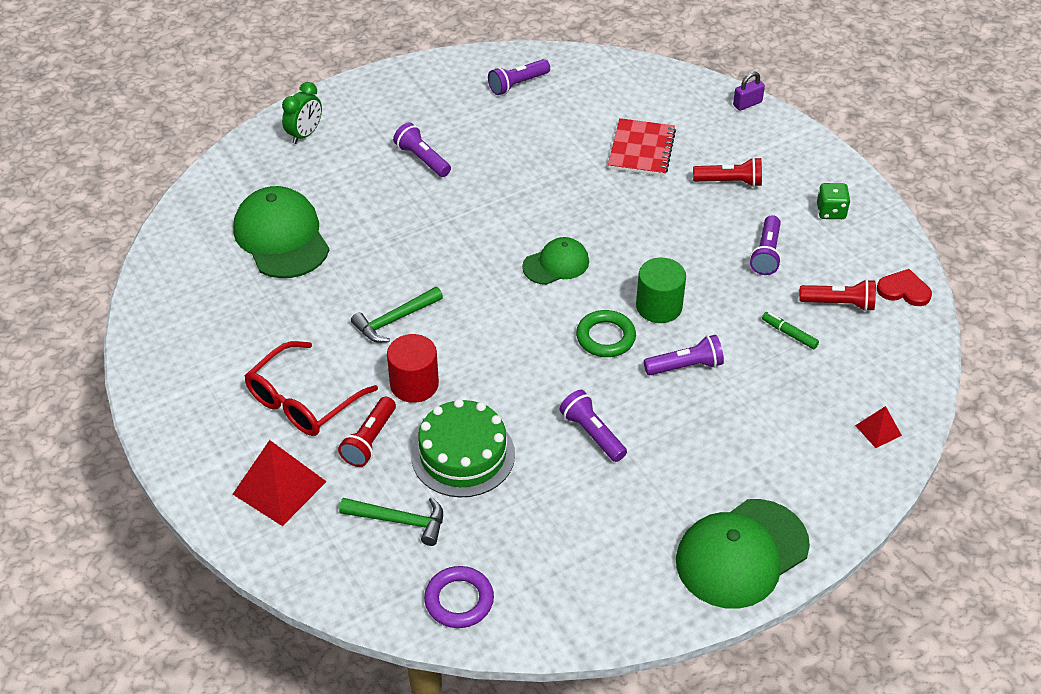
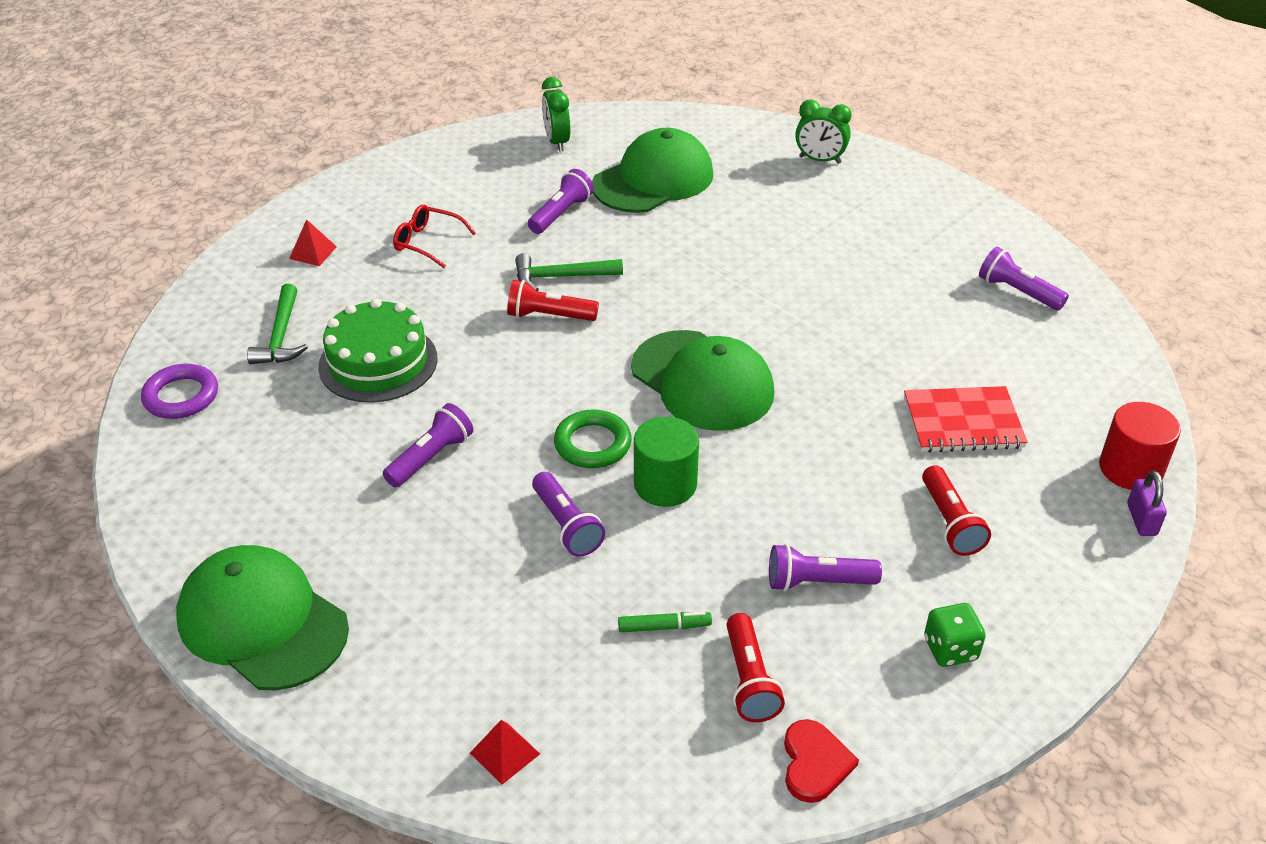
camera: 75 degrees right, 5 degrees down
red pyramid [233,440,327,526] -> red pyramid [289,219,337,266], size x0.51
red glasses [245,341,378,436] -> red glasses [393,204,476,268], size x0.62
red flashlight [338,397,396,467] -> red flashlight moved to [507,280,599,321]
green hammer [351,287,443,343] -> green hammer turned 45 degrees counterclockwise [515,253,623,291]
red cylinder [387,334,439,403] -> red cylinder moved to [1099,402,1181,490]
purple flashlight [393,122,451,177] -> purple flashlight moved to [528,169,594,234]
green cap [522,237,589,285] -> green cap [631,330,774,431], size x1.75
purple padlock [733,72,765,111] -> purple padlock turned 45 degrees clockwise [1127,471,1167,536]
green marker [762,312,819,349] -> green marker turned 60 degrees clockwise [618,611,712,632]
none -> green clock [542,77,570,152]

